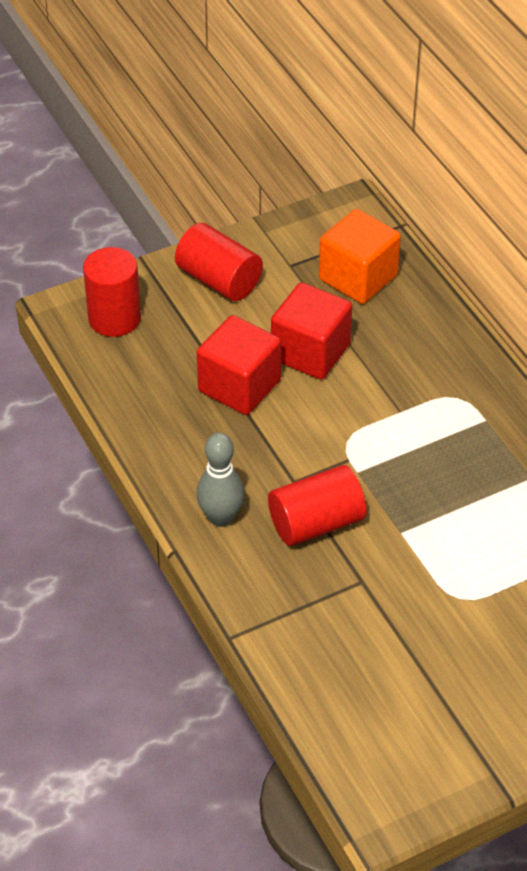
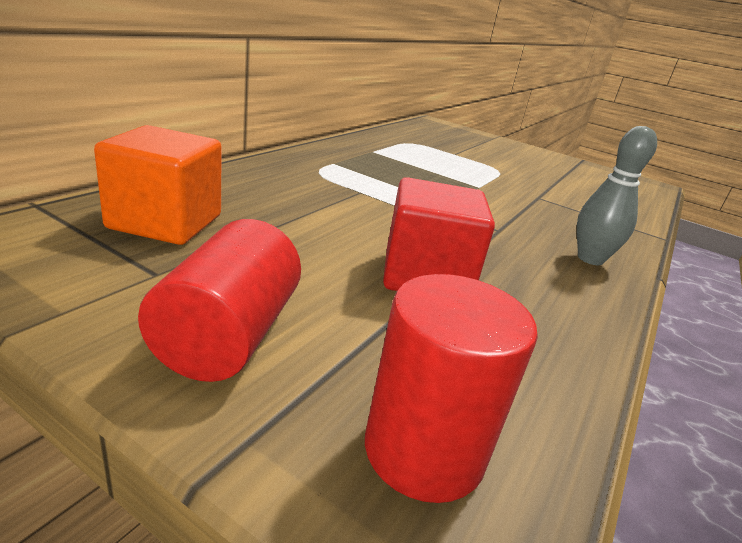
camera: 125 degrees left, 20 degrees down
red cylinder [268,465,366,546] -> none
red cube [271,282,352,380] -> none

